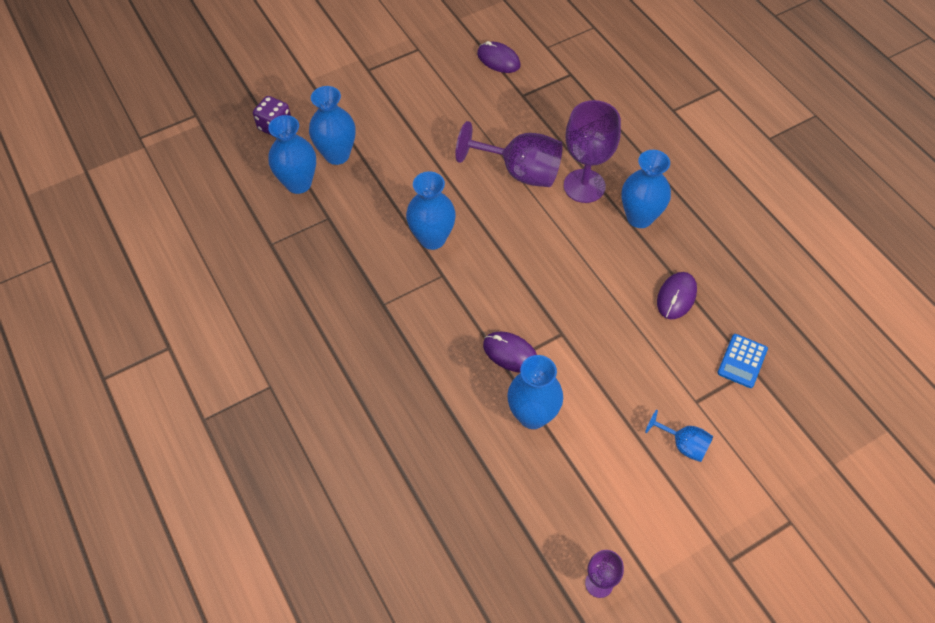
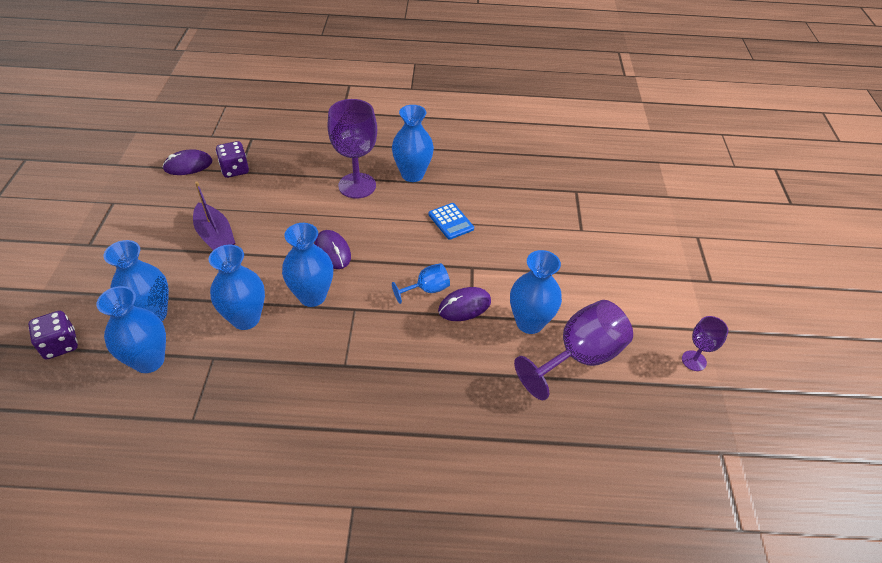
camera: 60 degrees left, 10 degrees down
purple goblet [455,121,563,187] -> purple goblet moved to [514,300,633,400]
blue goblet [645,410,714,462] -> blue goblet moved to [392,263,450,304]
purple mouse [657,272,697,319] -> purple mouse moved to [314,230,351,269]
blue calculator [717,334,768,388] -> blue calculator moved to [428,203,474,240]
none -> purple boat [193,181,235,250]
none -> blue vase [209,245,265,330]
none -> purple dice [216,141,249,178]

